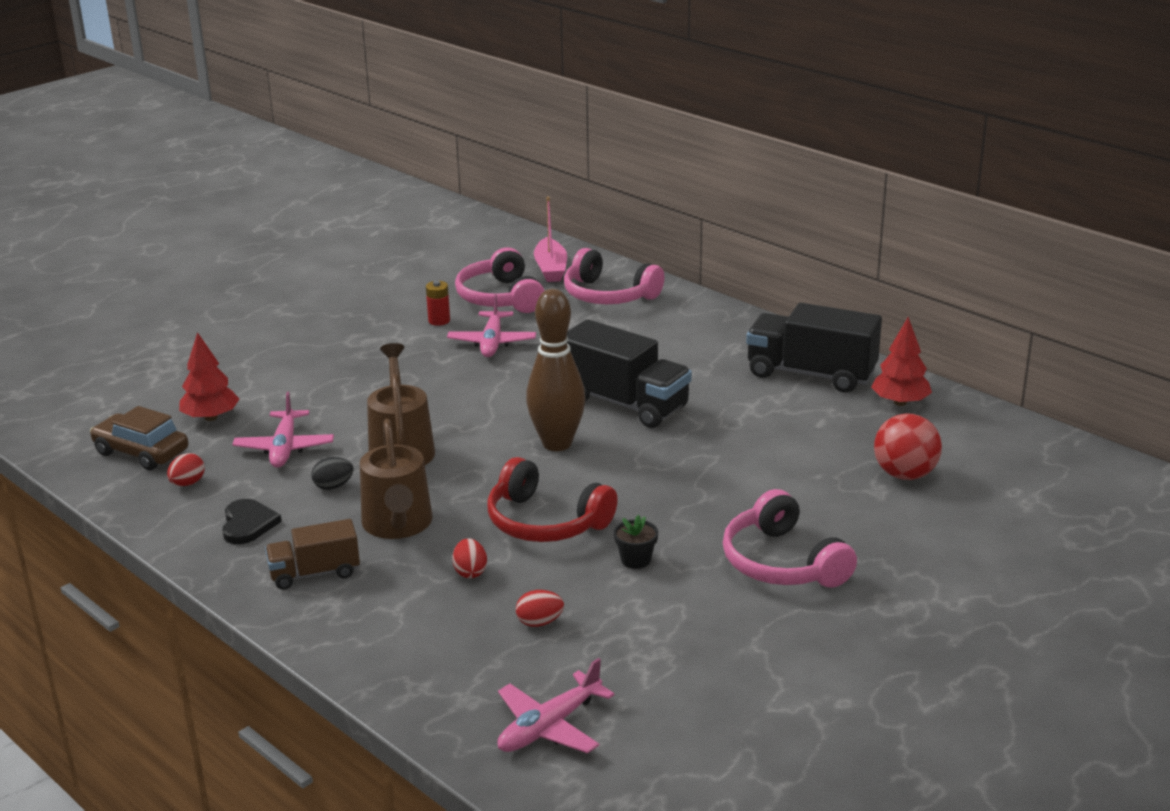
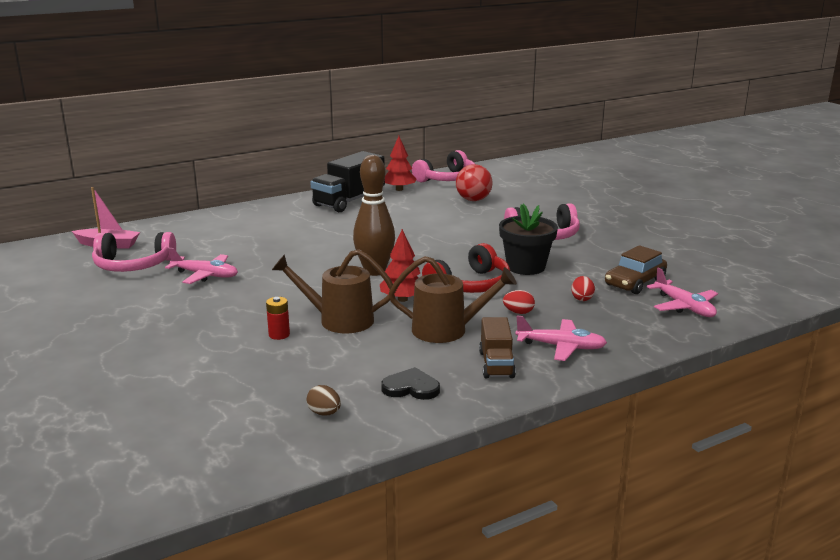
camera: 75 degrees left, 5 degrees down
brown car [90,406,188,470] -> brown car moved to [605,245,667,294]
red egg [167,453,205,486] -> brown egg [306,385,341,416]
red tree [179,332,239,421] -> red tree moved to [380,229,420,302]
pink plane [232,392,334,468] -> pink plane moved to [515,316,607,361]
black egg [311,457,354,490] -> none
red battery [426,281,450,326] -> red battery moved to [266,297,290,340]
pink headphones [564,248,665,304] -> pink headphones moved to [412,150,475,182]
black truck [567,319,692,428] -> none
black flower pot [614,515,658,569] -> black flower pot [499,204,558,275], size x2.08

